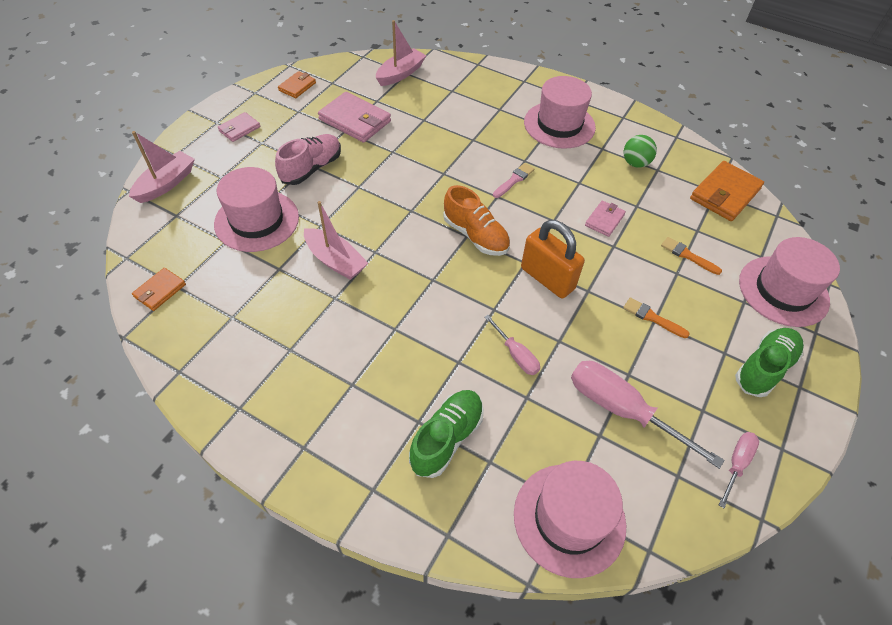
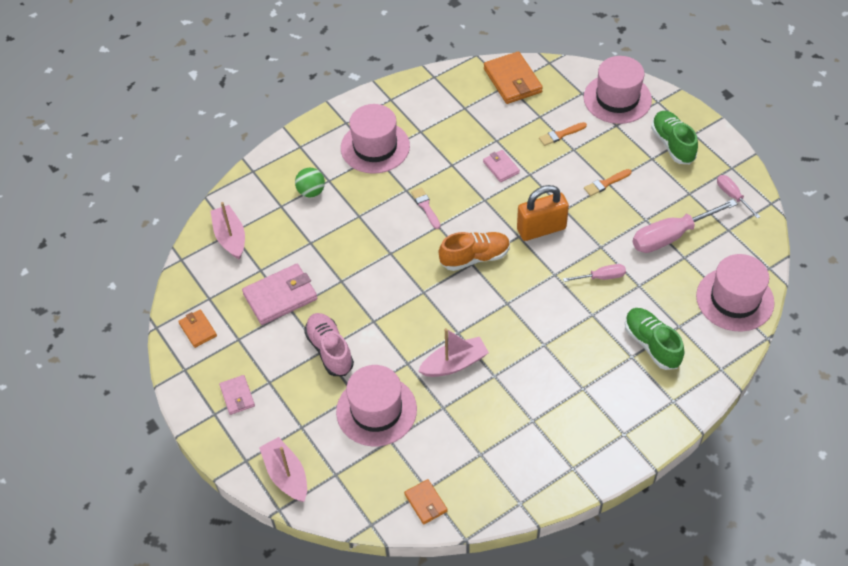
camera: 60 degrees left, 0 degrees up
green ball [624,135,657,168] -> green ball moved to [295,167,325,197]

